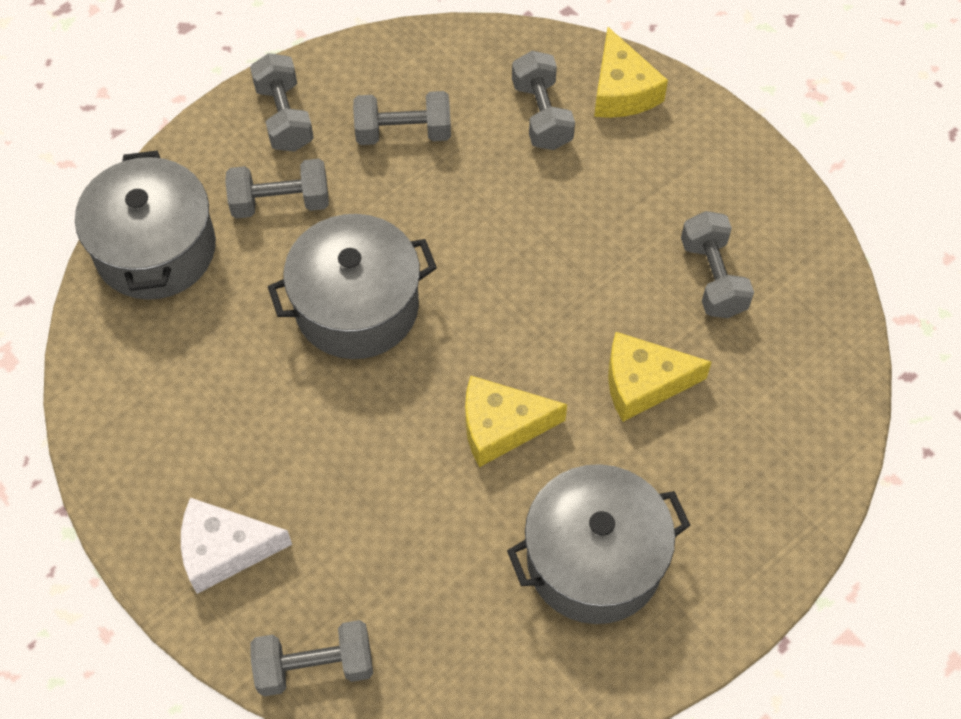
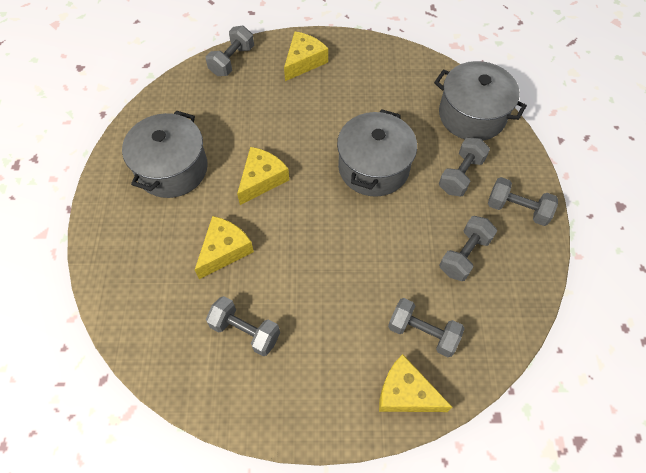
camera: 130 degrees right, 0 degrees up
white cheese [181,498,292,594] -> yellow cheese [284,31,328,81]

